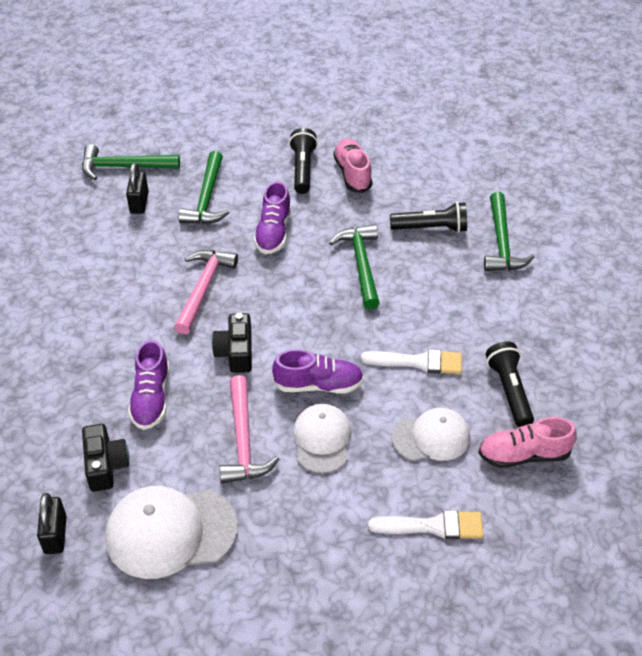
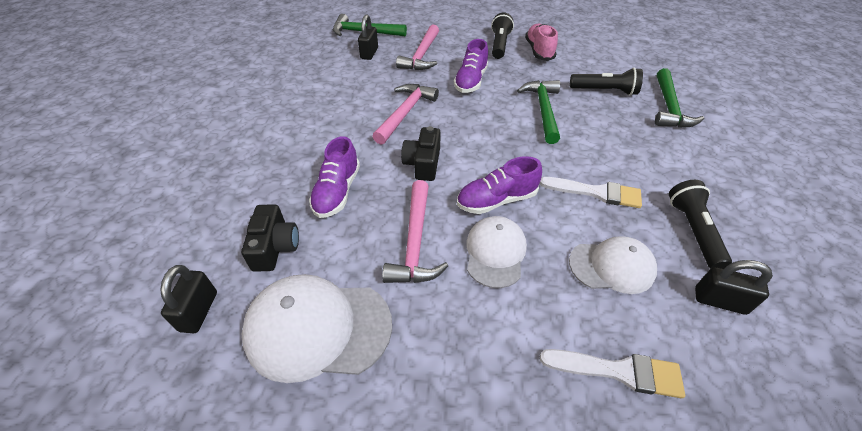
camera: 10 degrees right, 0 degrees up
green hammer [178,151,230,224] -> pink hammer [396,25,439,70]
purple shoe [272,349,364,393] -> purple shoe turned 150 degrees clockwise [457,156,542,214]
pink shoe [478,417,577,468] -> black padlock [695,260,773,315]

